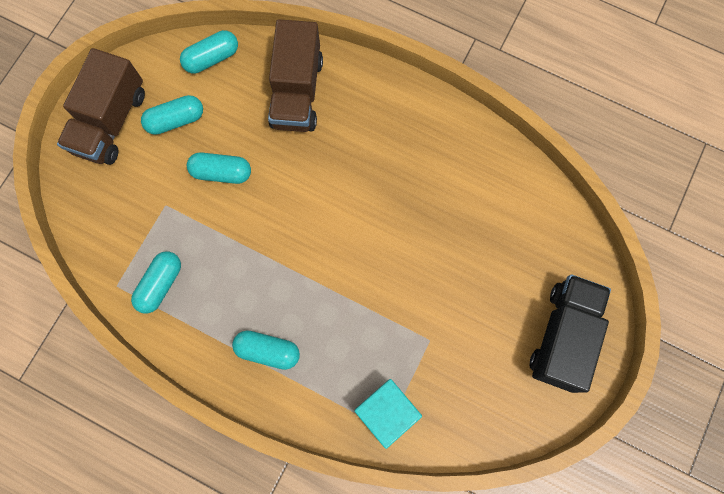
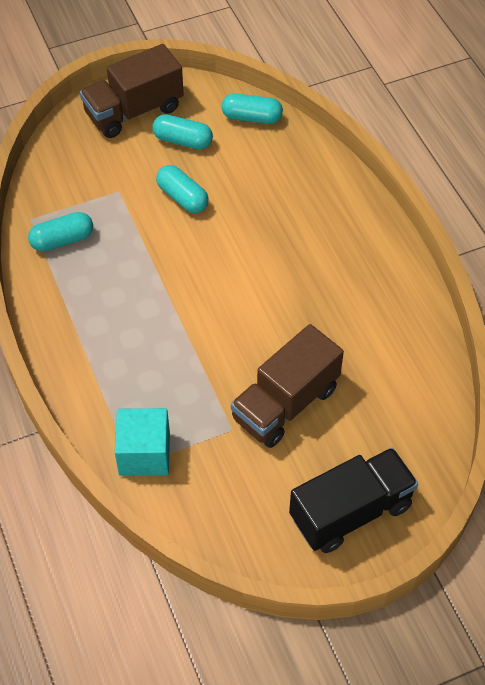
camera: 40 degrees right, 20 degrees down
turquoise capsule [232,330,300,370] -> none
brown truck [268,19,323,132] -> brown truck moved to [231,324,344,448]

